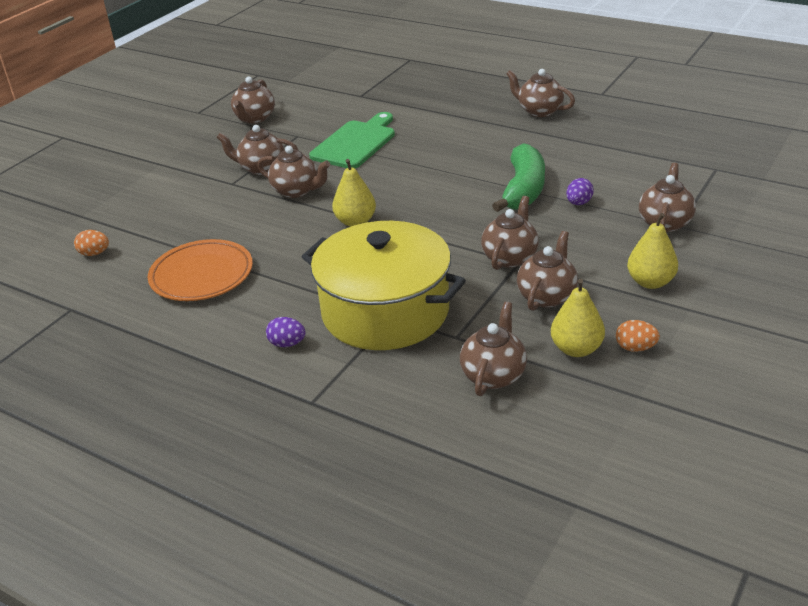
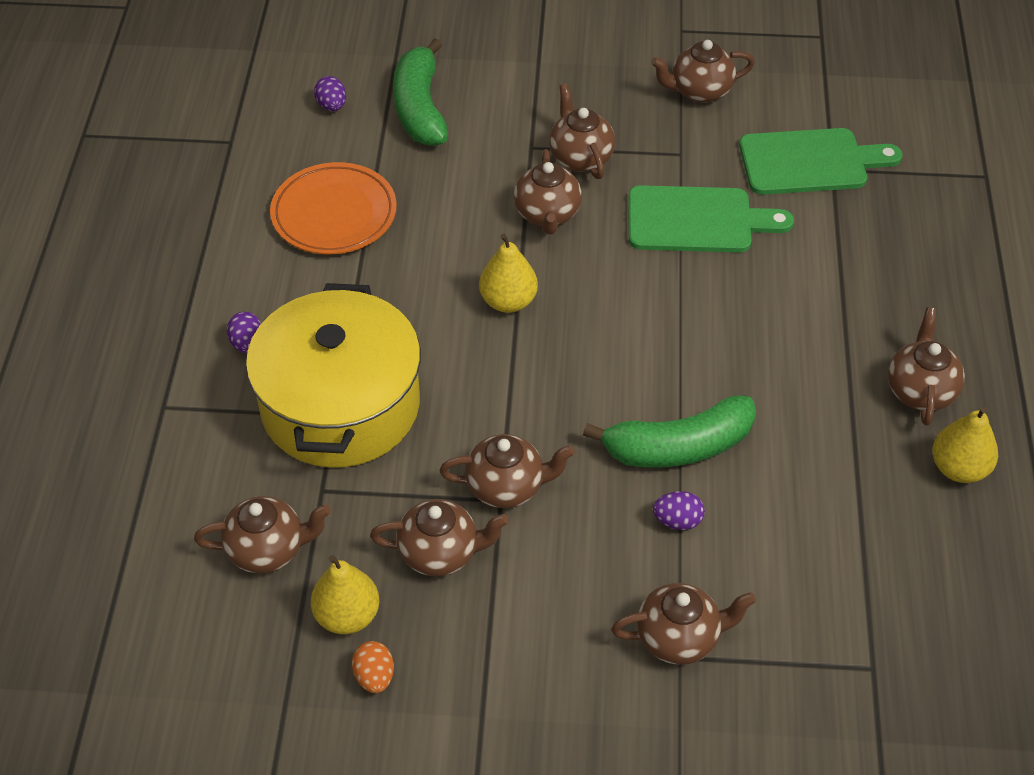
camera: 60 degrees right, 15 degrees up
orange egg [74,230,109,256] -> purple egg [314,76,346,111]
yellow pear [627,213,678,289] -> yellow pear moved to [932,407,998,483]
none -> green banana [393,38,448,146]
none -> green cutting board [739,128,903,195]

